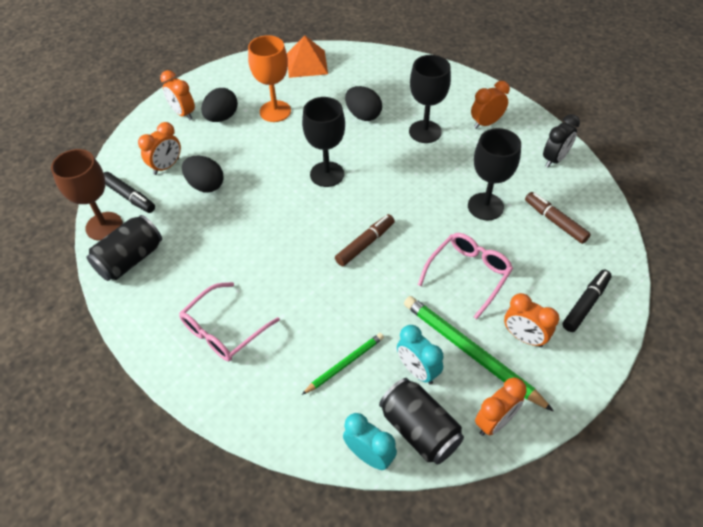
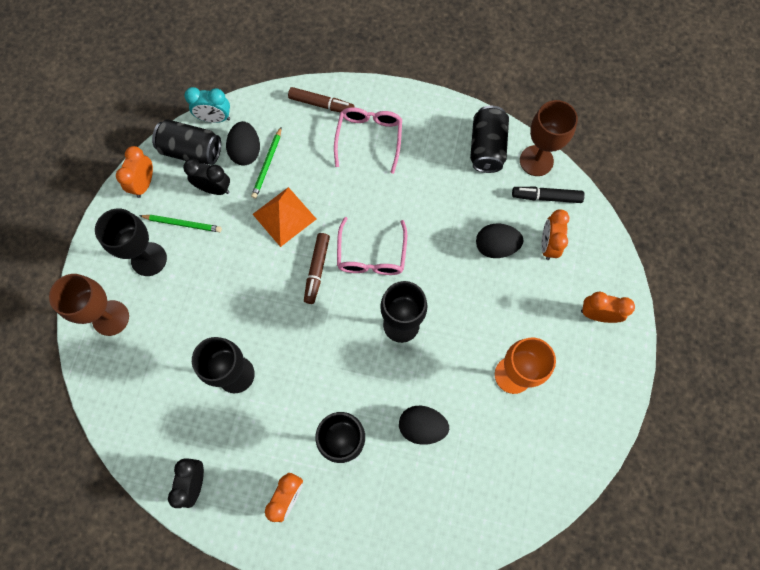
camera: 145 degrees right, 20 degrees up
black egg [201,88,238,122] -> black egg moved to [226,121,260,166]
orange pyramid [287,35,328,78] -> orange pyramid moved to [253,187,316,247]
turquoise clock [397,325,444,385] -> black clock [183,159,230,195]
green pencil [404,296,554,412] -> green pencil [140,215,222,232], size x0.56
pink glasses [418,233,513,319] -> pink glasses moved to [337,217,407,275]
orange clock [504,293,559,347] -> black goblet [95,208,167,276]
brown marker [525,192,591,244] -> brown marker moved to [288,87,355,112]
black marker [562,270,612,332] -> brown goblet [49,274,129,336]

